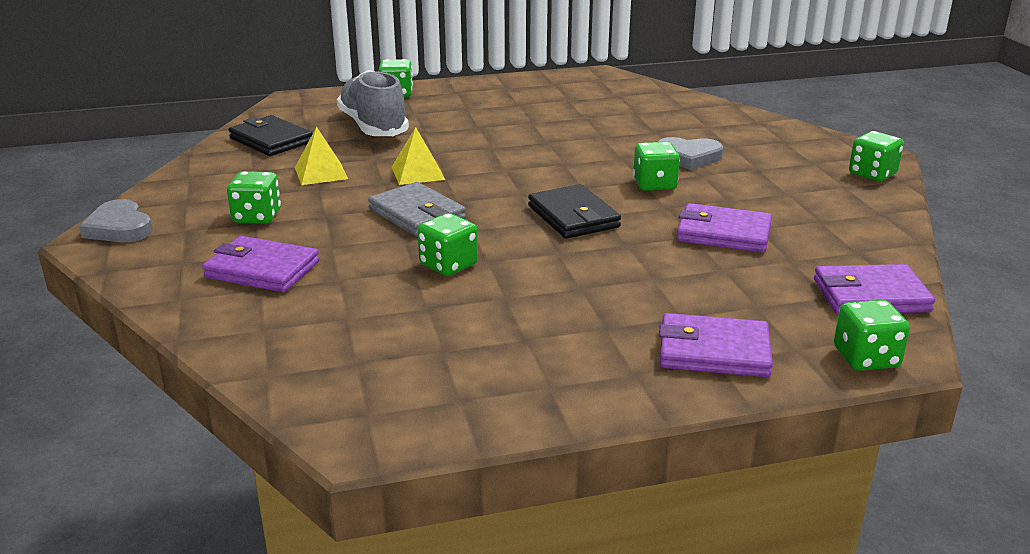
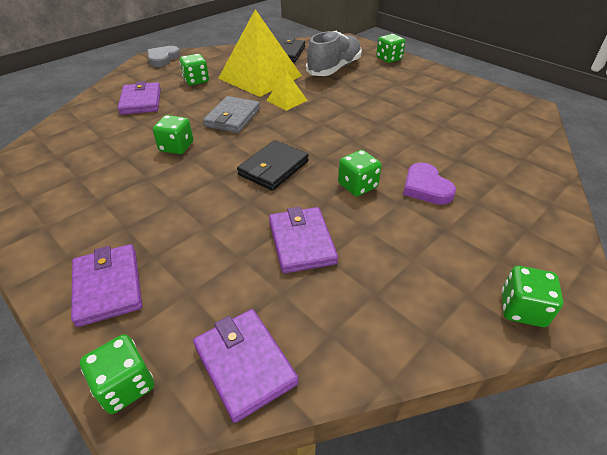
camera: 60 degrees right, 15 degrees up
yellow pyramid [295,127,348,185] -> yellow pyramid [218,9,302,97], size x2.21
grey heart [657,137,723,170] -> purple heart [403,163,456,205]

